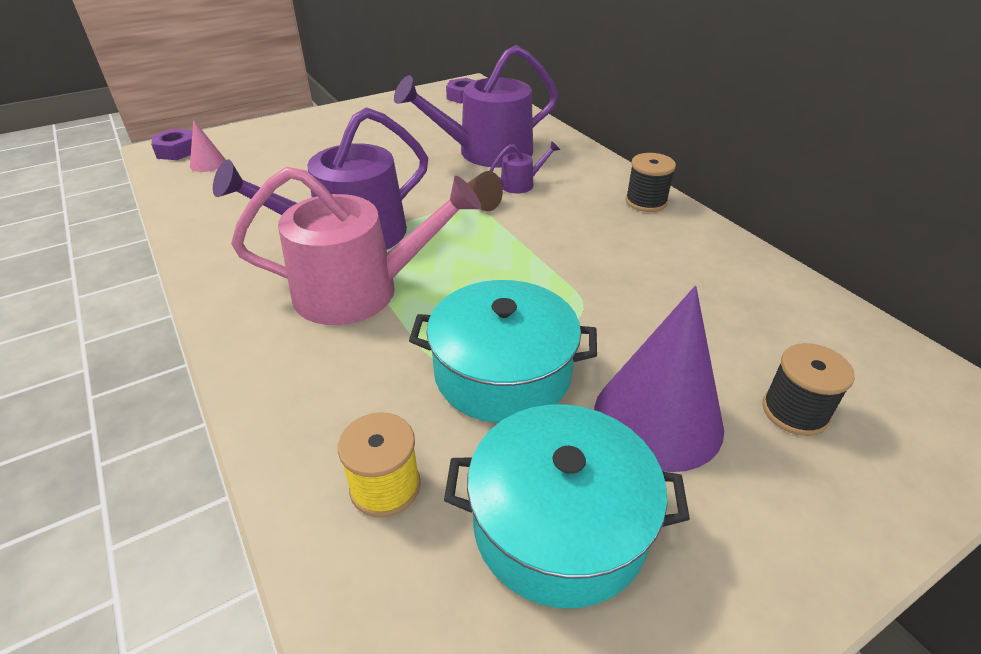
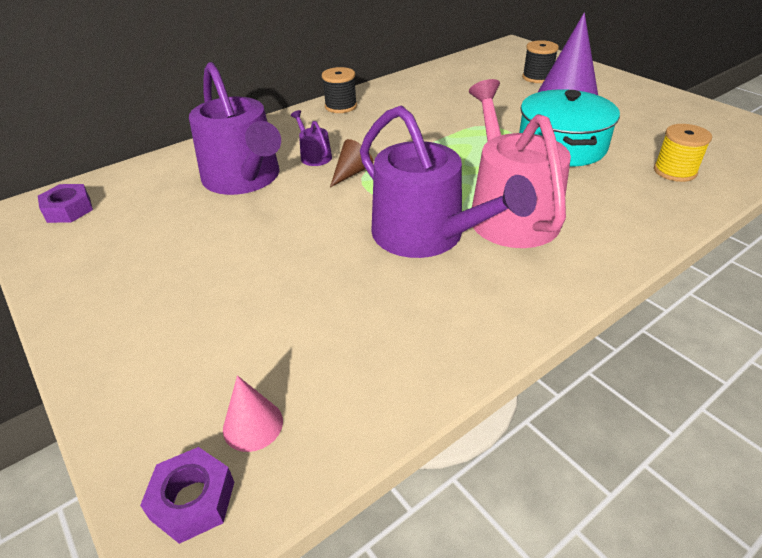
camera: 95 degrees left, 0 degrees up
turquoise pot [444,405,690,608] -> none

